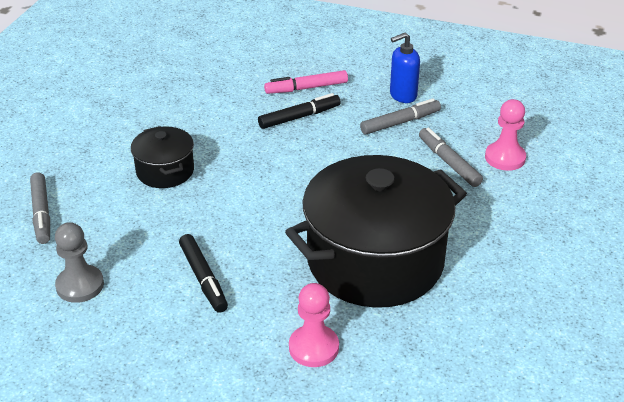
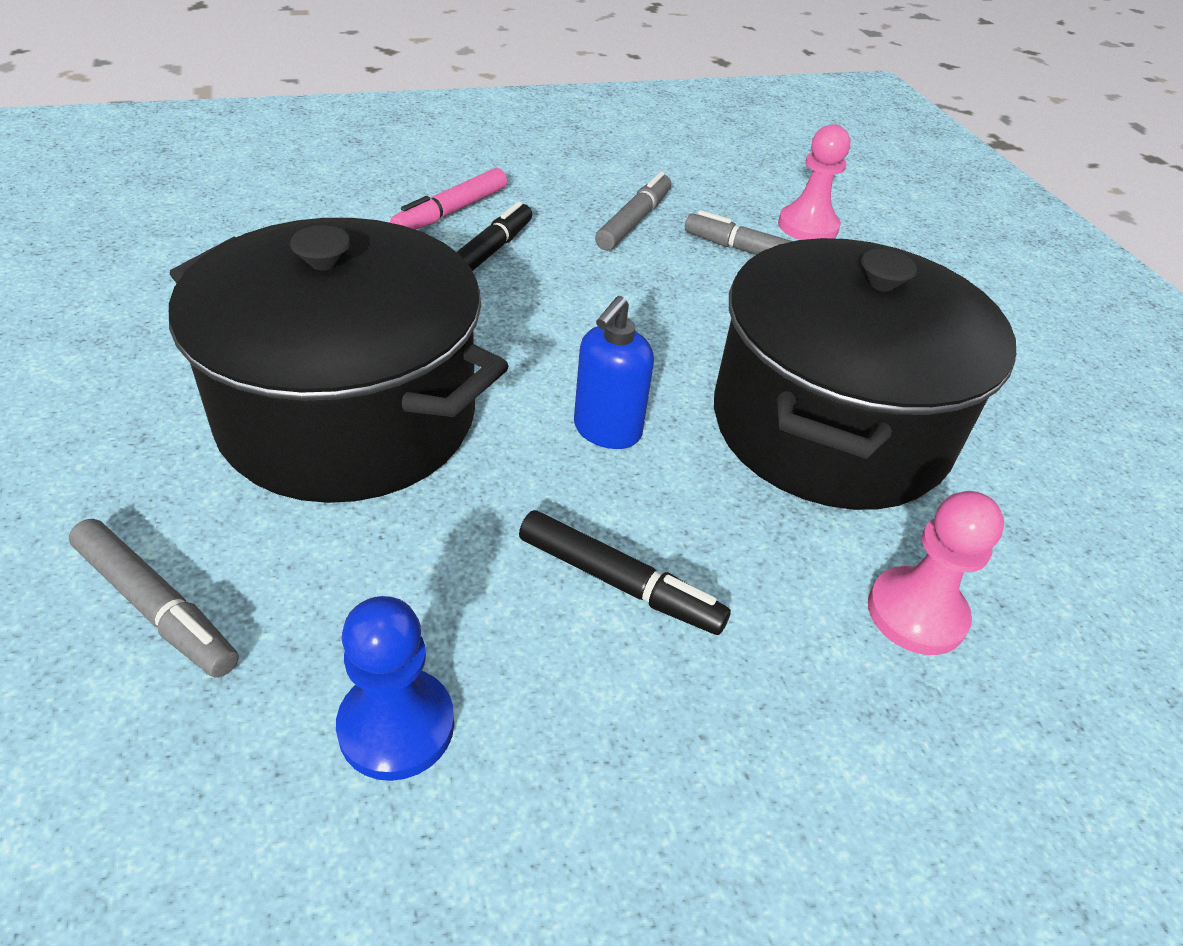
camera: 40 degrees left, 5 degrees up
grey pawn [55,222,104,303] -> blue pawn [336,596,454,781]
black pot [131,126,194,188] -> black pot [169,218,509,503], size x2.12
blue soap dispenser [390,33,420,103] -> blue soap dispenser moved to [574,296,654,449]

